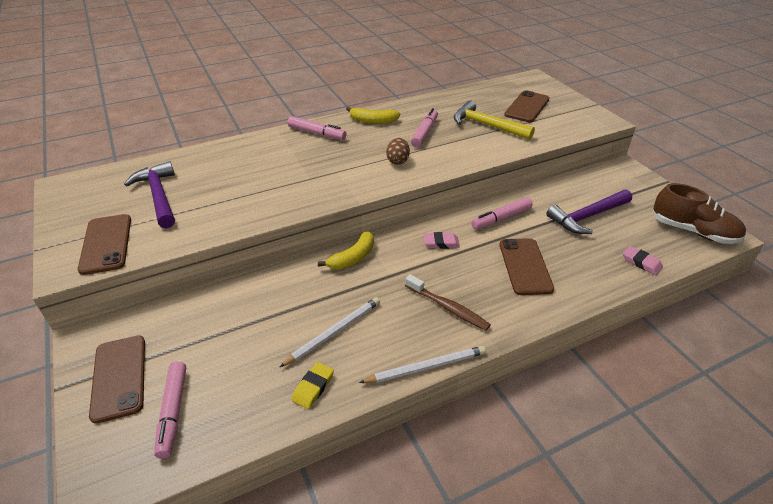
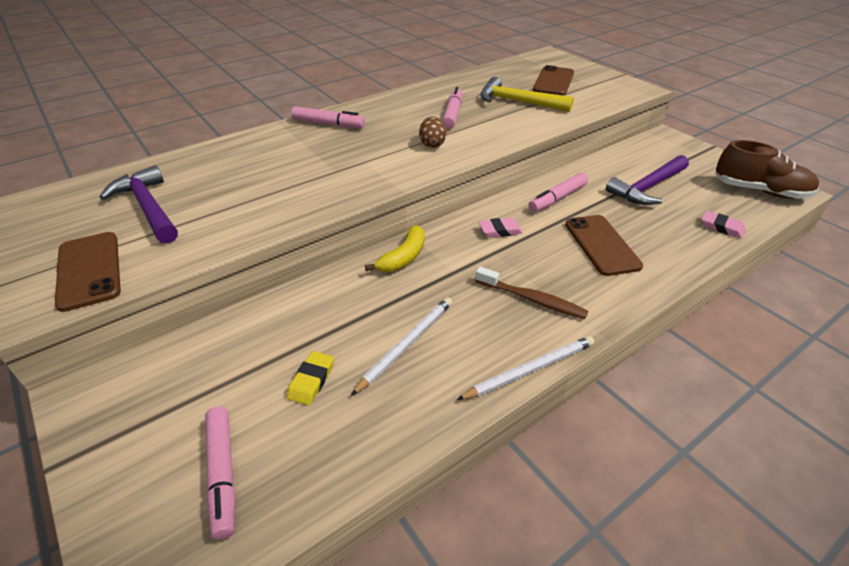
camera: 10 degrees left, 0 degrees up
brown phone [89,335,145,424] -> none
yellow eraser [291,362,334,409] -> yellow eraser moved to [287,351,334,406]
yellow banana [346,107,400,124] -> none

